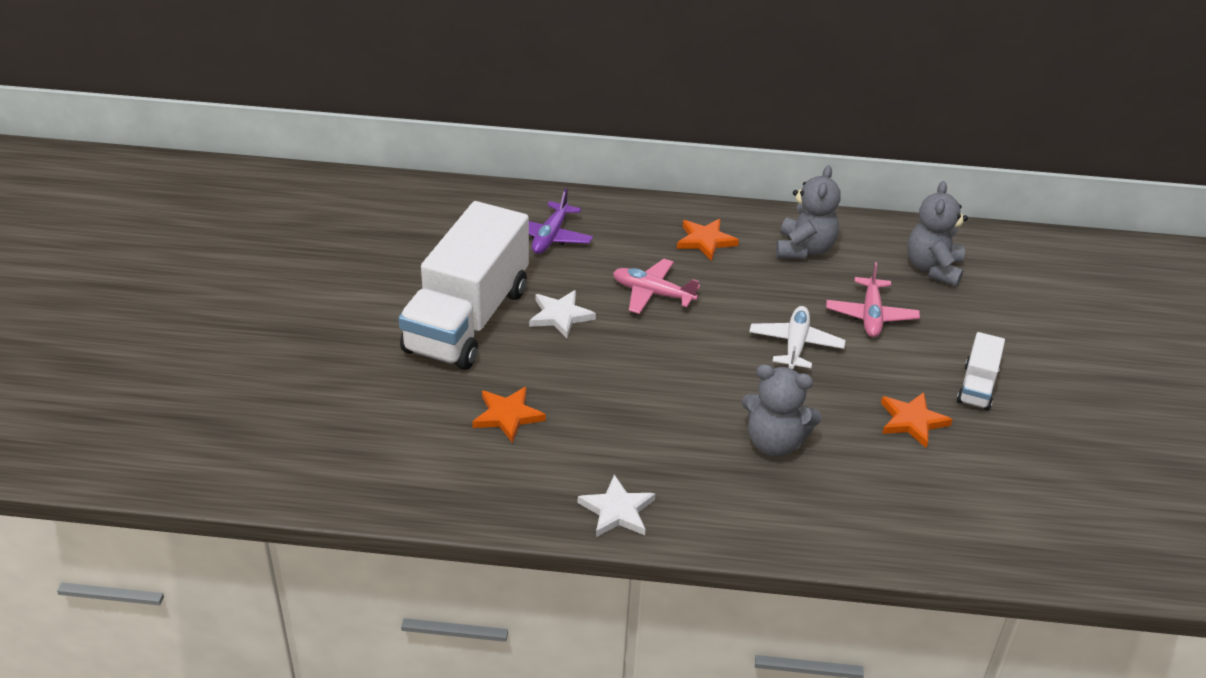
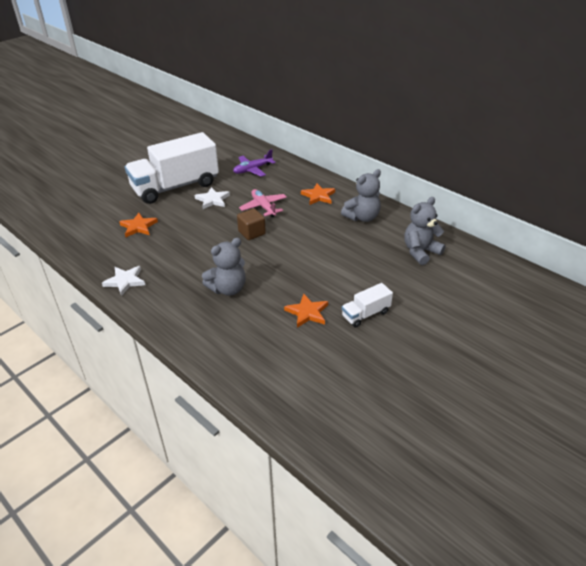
camera: 40 degrees right, 0 degrees up
grey teddy bear [742,364,822,456] -> grey teddy bear turned 90 degrees counterclockwise [202,238,246,296]
white plane [749,306,845,369] -> none
pink plane [826,262,920,337] -> none
none -> brown cube [237,209,266,240]

